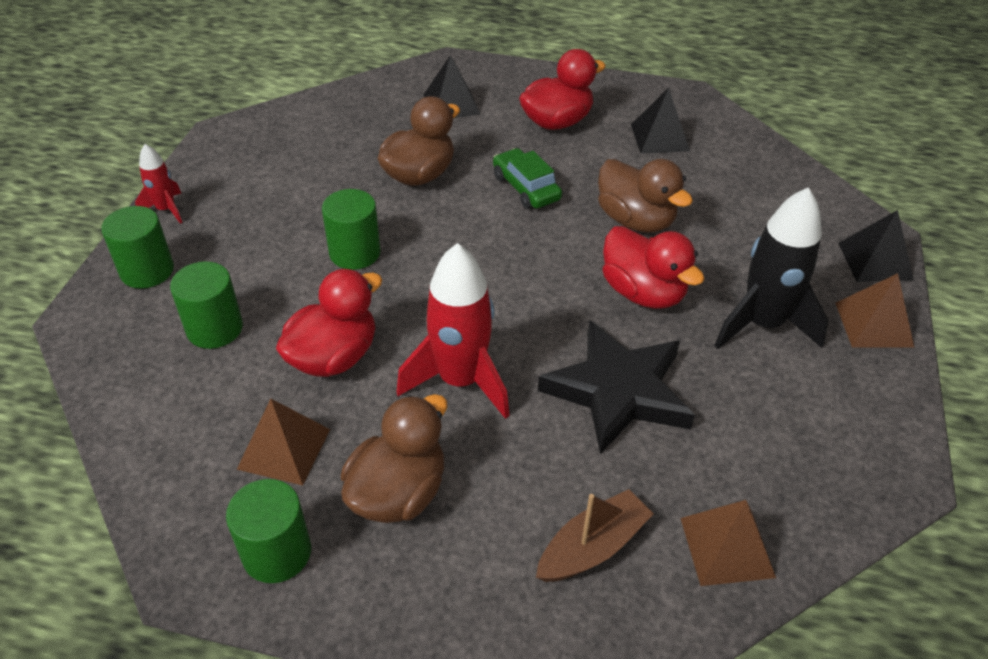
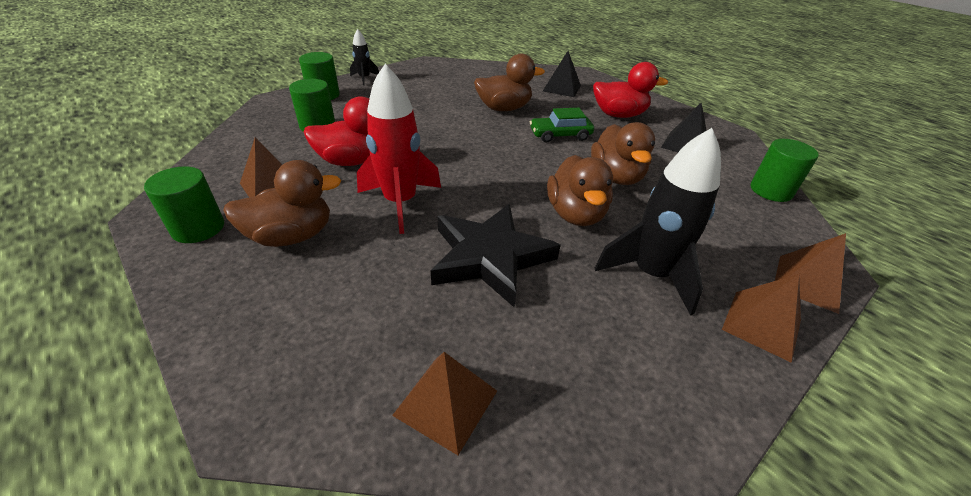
camera: 35 degrees right, 5 degrees down
red rocket [135,144,182,224] -> black rocket [350,29,379,85]
green cylinder [322,189,381,270] -> green cylinder moved to [751,139,819,202]
green car [493,148,562,209] -> green car turned 105 degrees counterclockwise [530,108,594,143]
brown boat [536,489,654,582] -> none
red duck [603,226,704,309] -> brown duck [547,155,613,226]
black pyramid [838,210,914,282] -> brown pyramid [775,233,846,314]

